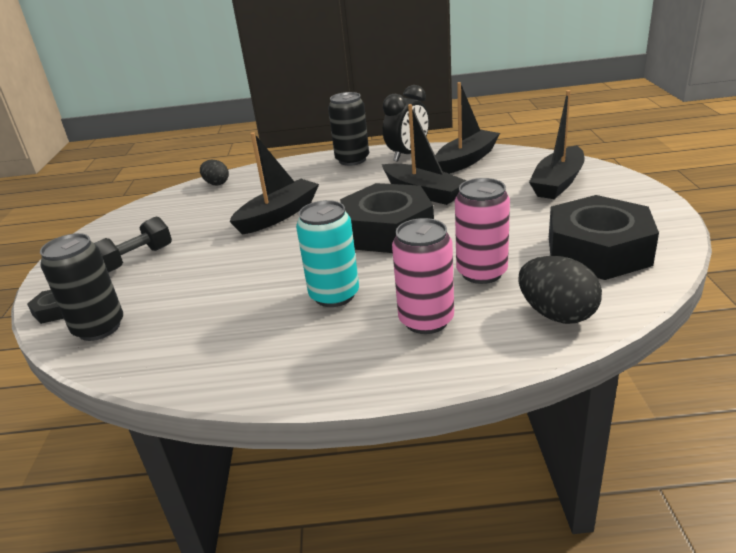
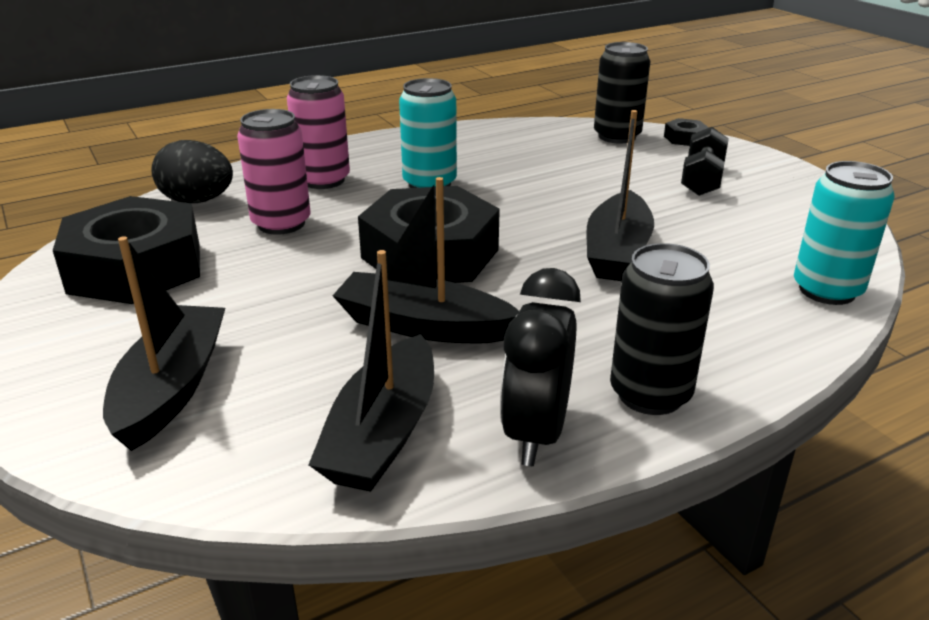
camera: 150 degrees right, 0 degrees up
black egg [200,160,229,185] -> turquoise can [794,161,894,305]

